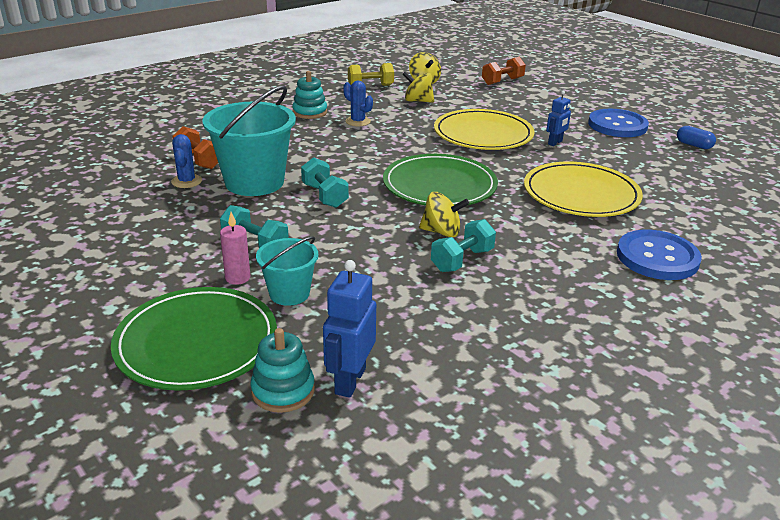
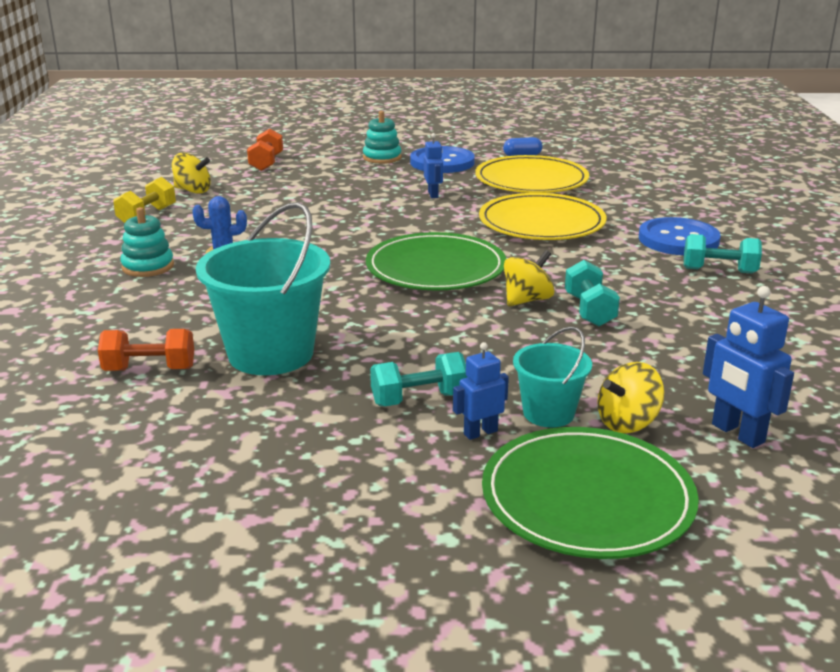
camera: 50 degrees left, 5 degrees down
blue cactus [171,134,202,188] -> none
pink candle [220,212,250,285] -> blue robot [453,342,509,440]
turquoise stacking toy [250,328,315,413] -> turquoise stacking toy moved to [363,111,402,164]
turquoise dumbbell [301,157,349,208] -> turquoise dumbbell moved to [684,234,762,274]
yellow spinning top [402,71,434,103] -> yellow spinning top moved to [597,362,664,433]
yellow plate [434,109,534,150] -> yellow plate moved to [475,155,589,193]

